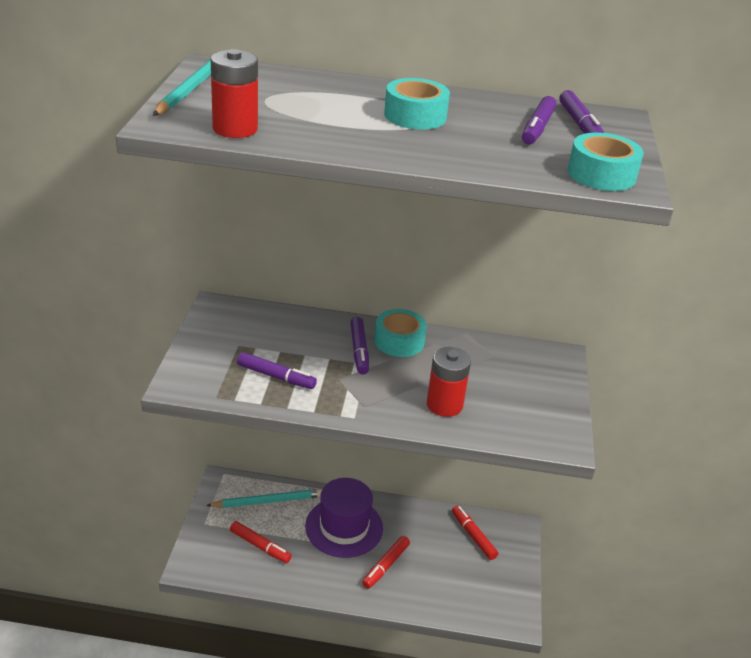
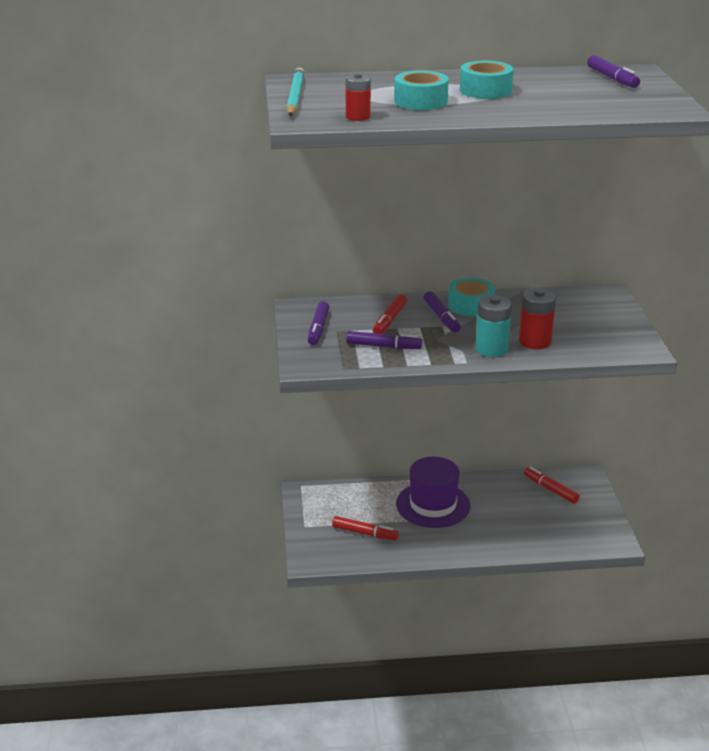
camera: 10 degrees left, 5 degrees down
turquoise pencil [206,489,322,508] -> none
red battery [211,49,258,138] -> red battery [346,73,371,121], size x0.66
red marker [362,536,410,589] -> red marker moved to [373,294,407,334]
purple marker [522,96,557,144] -> purple marker moved to [308,301,330,345]
turquoise tape [568,132,644,191] -> turquoise tape moved to [394,71,449,110]
none -> turquoise battery [476,295,512,357]

